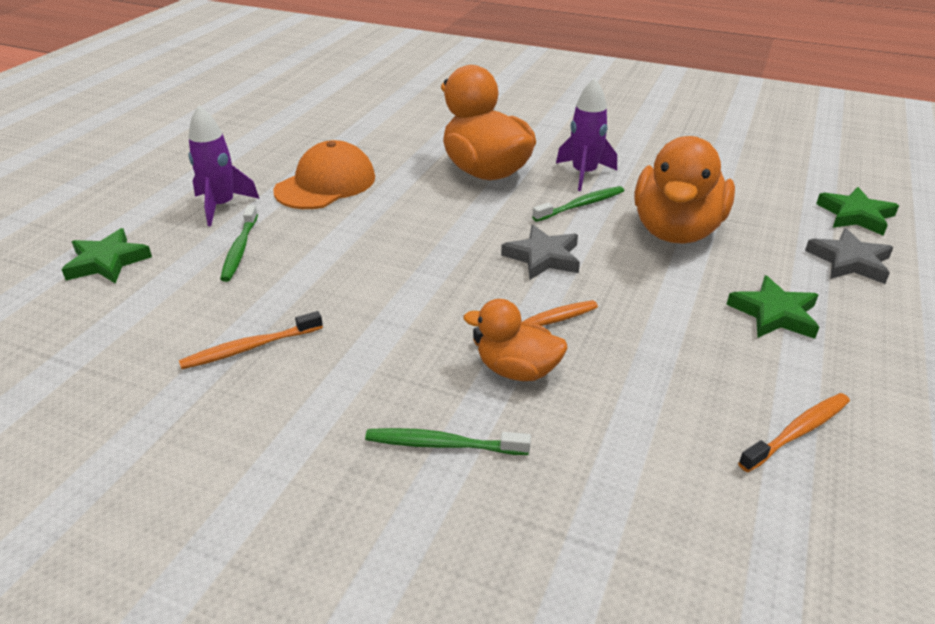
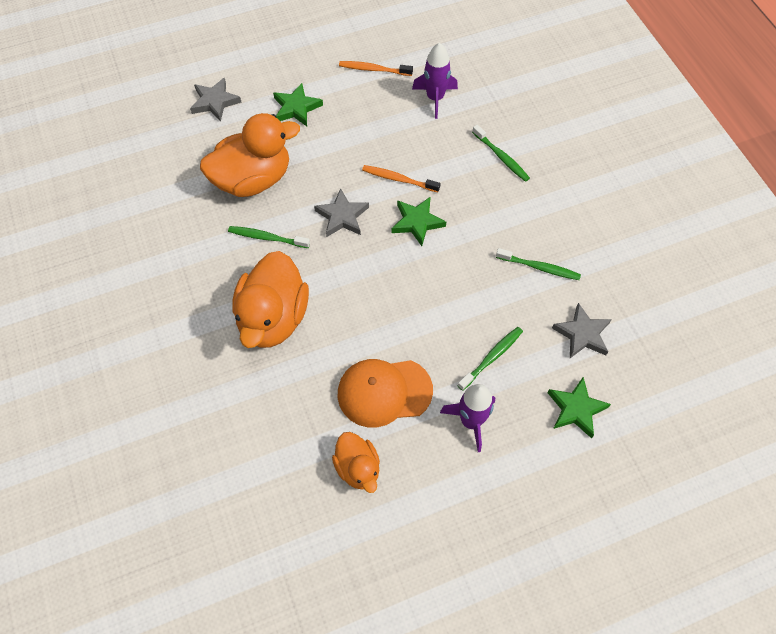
camera: 135 degrees left, 25 degrees up
orange toothbrush [179,311,323,369] -> green toothbrush [496,248,581,280]
orange duck [464,299,568,381] -> orange duck moved to [332,432,380,493]
purple rocket [556,77,617,191] -> purple rocket moved to [412,43,458,119]
green star [816,187,899,236] -> green star moved to [392,197,446,246]
none -> grey star [552,303,612,358]

